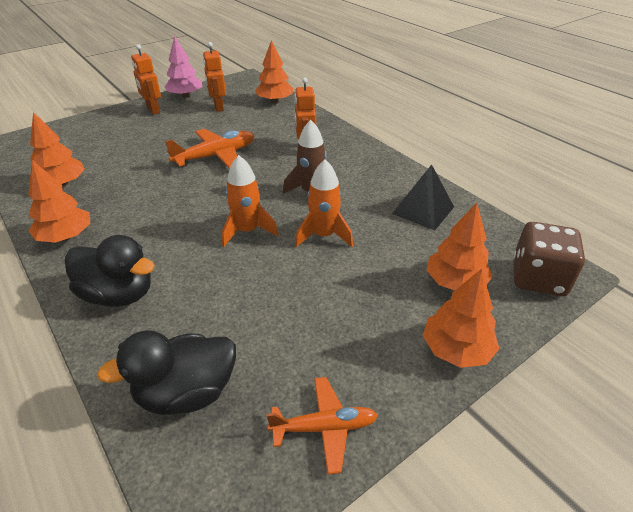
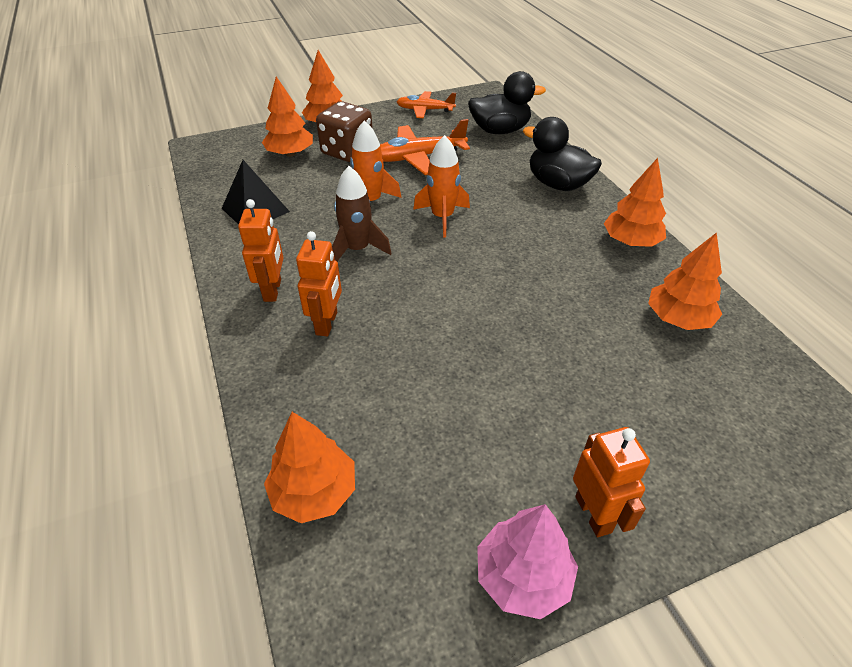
camera: 165 degrees left, 5 degrees up
orange plane [165,129,254,169] -> orange plane moved to [380,119,470,175]
orange robot [203,42,226,112] -> orange robot moved to [238,199,284,302]
brown dice [513,222,585,296] -> brown dice moved to [316,101,373,162]

